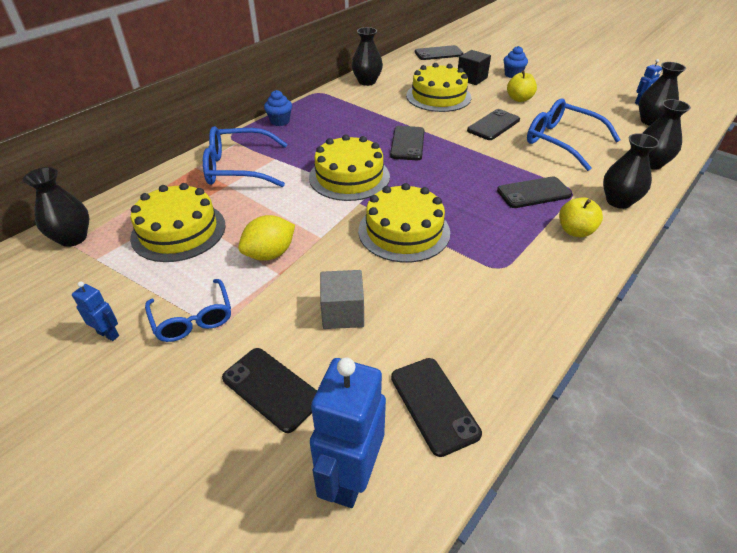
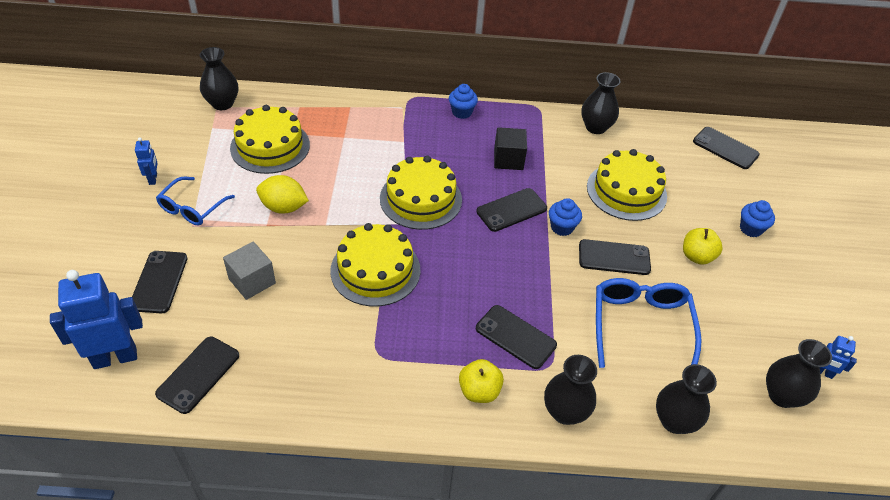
camera: 50 degrees right, 5 degrees up
blue glasses [203,126,287,187] -> none
black cube [458,50,491,85] -> black cube moved to [494,127,527,170]
none -> blue cupcake [549,198,582,236]

